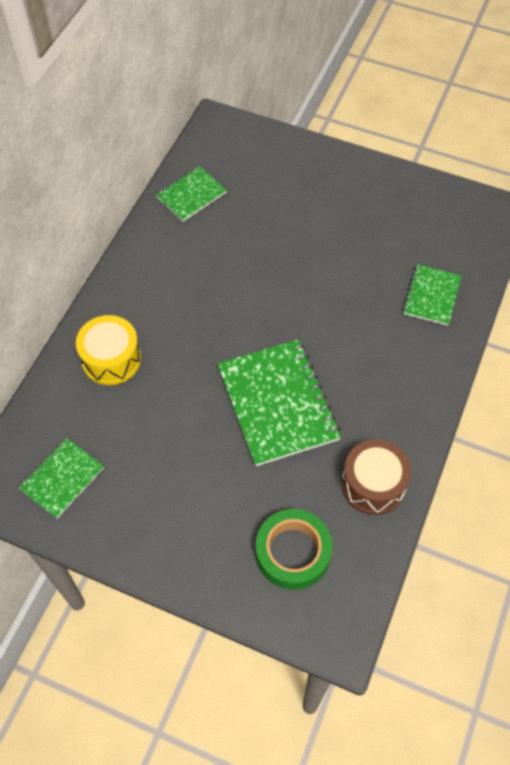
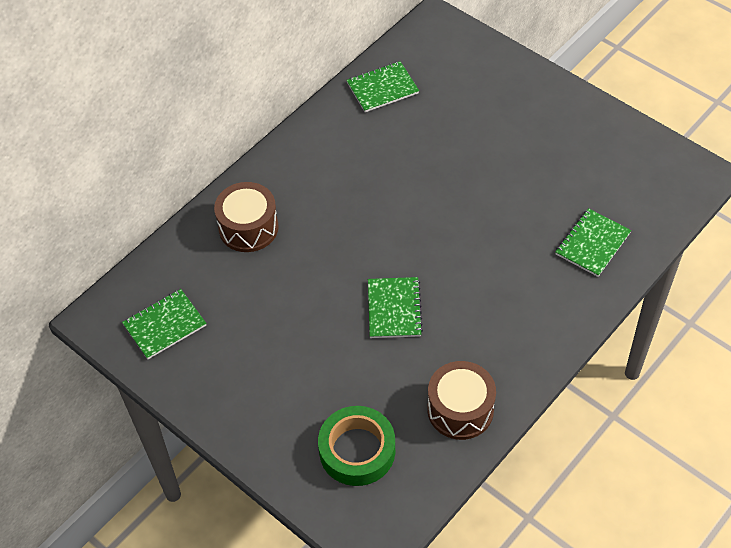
camera: 20 degrees right, 5 degrees down
yellow drum [76,315,141,385] -> brown drum [214,182,279,252]
green notebook [217,339,341,466] -> green notebook [368,277,423,338], size x0.56

